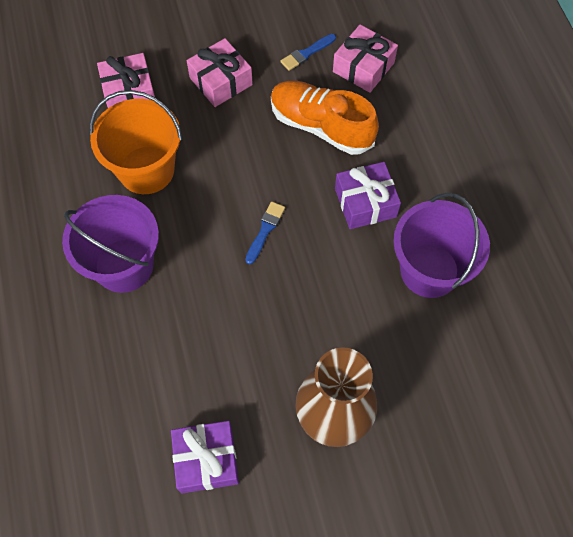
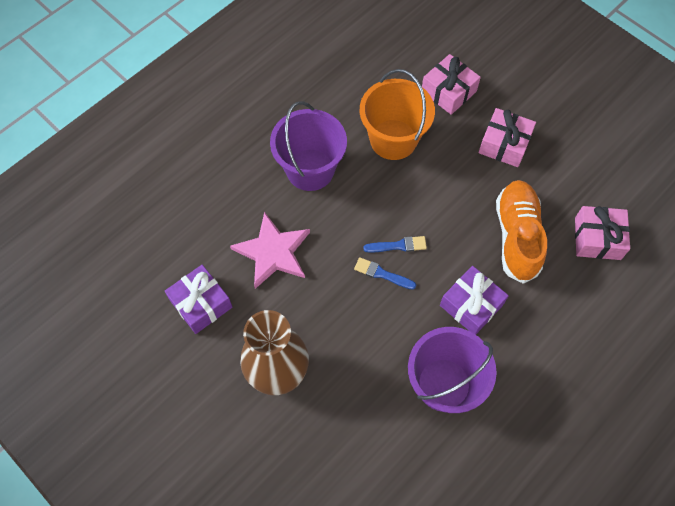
camera: 60 degrees right, 0 degrees up
blue brush [280,34,336,71] -> blue brush moved to [354,257,416,290]
none -> pink star [230,212,310,289]

